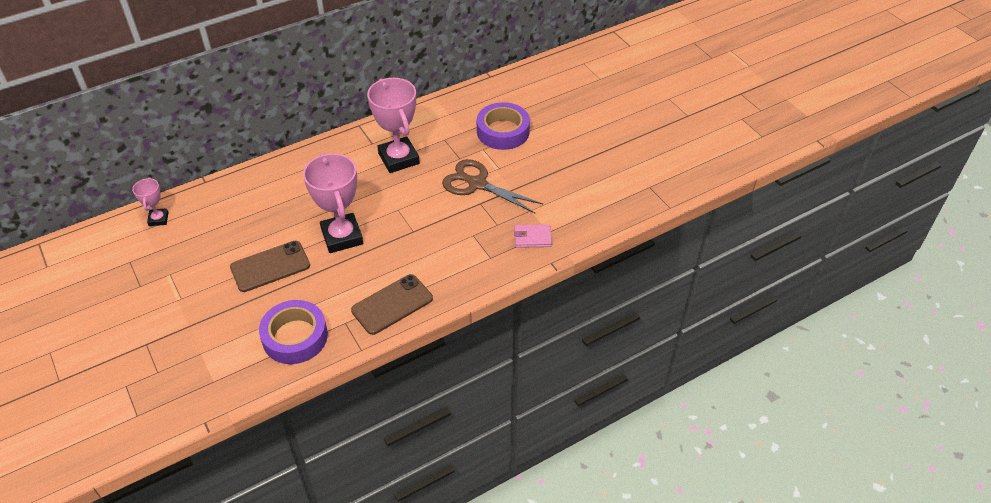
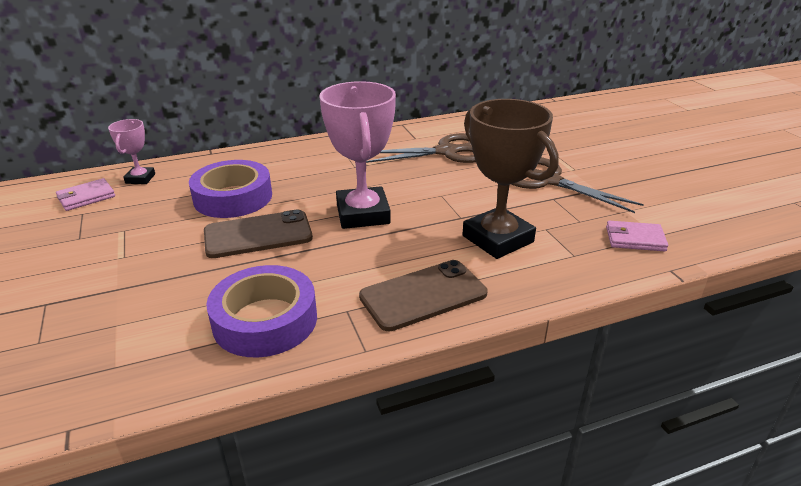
camera: 10 degrees right, 15 degrees down
pink trophy [367,78,420,173] -> brown scissors [366,133,476,163]
purple tape [477,102,530,150] -> purple tape moved to [189,160,272,218]
none -> pink wallet [56,178,115,211]
none -> brown trophy [463,99,559,259]

